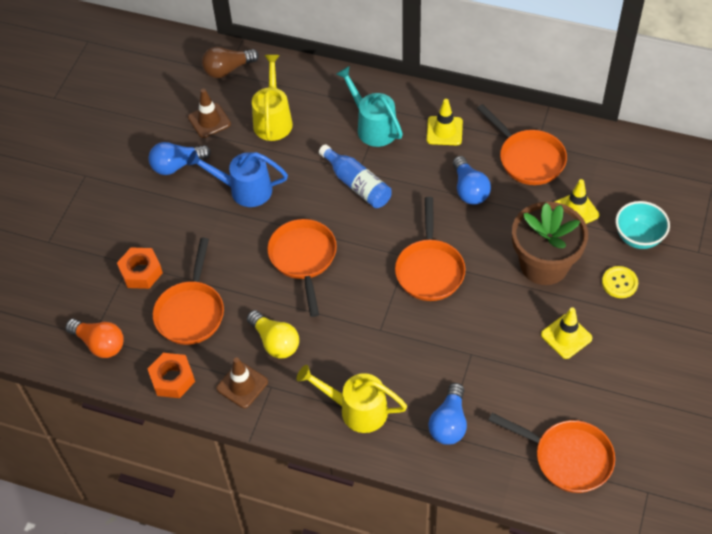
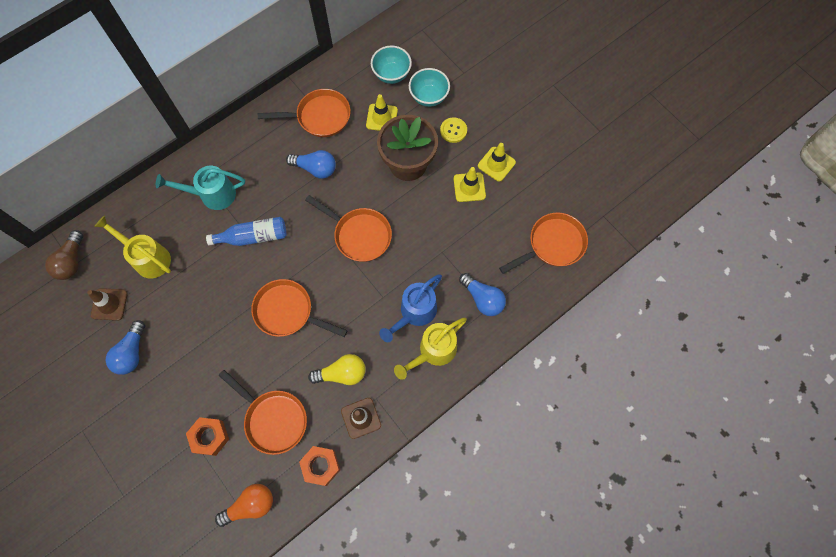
camera: 60 degrees left, 15 degrees up
blue watering can [187,150,288,207] -> blue watering can moved to [379,274,442,342]
yellow traffic cone [427,99,463,145] -> yellow traffic cone moved to [478,143,516,182]
none -> turquoise bowl [371,46,412,84]

